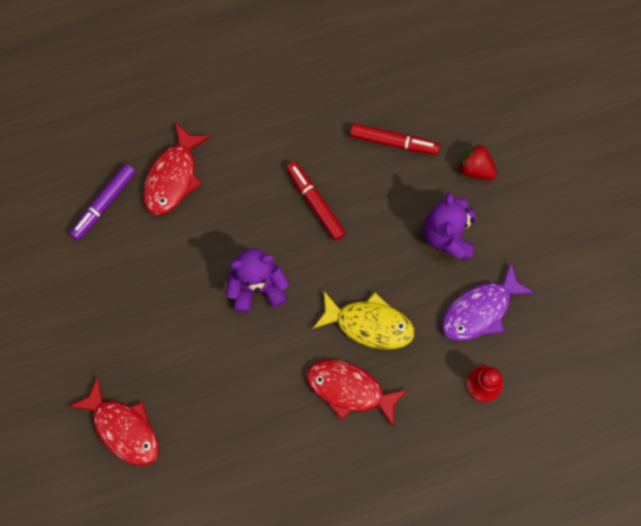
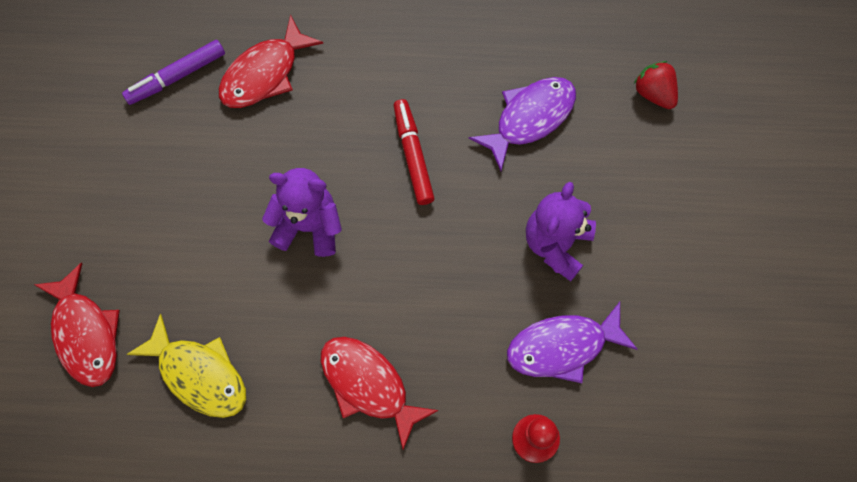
camera: 20 degrees right, 5 degrees down
yellow fish [313,291,414,349] -> yellow fish moved to [126,313,246,418]
red marker [350,123,440,155] -> purple fish [469,77,576,171]
red strawberry [458,144,497,180] -> red strawberry moved to [634,61,678,109]

